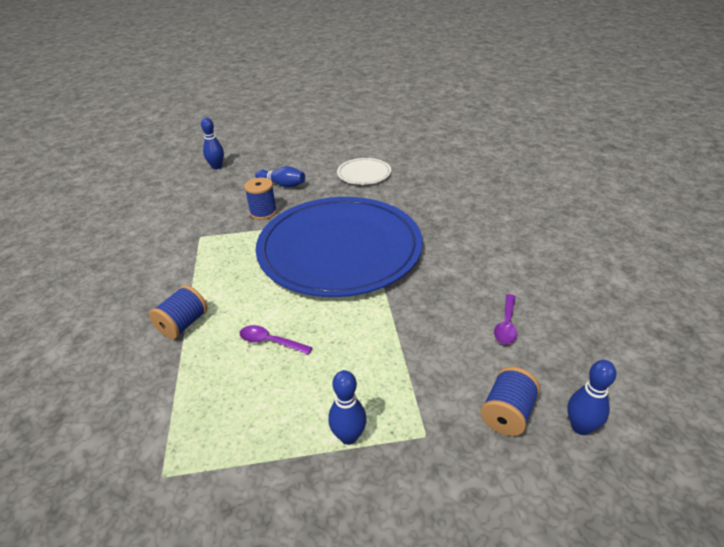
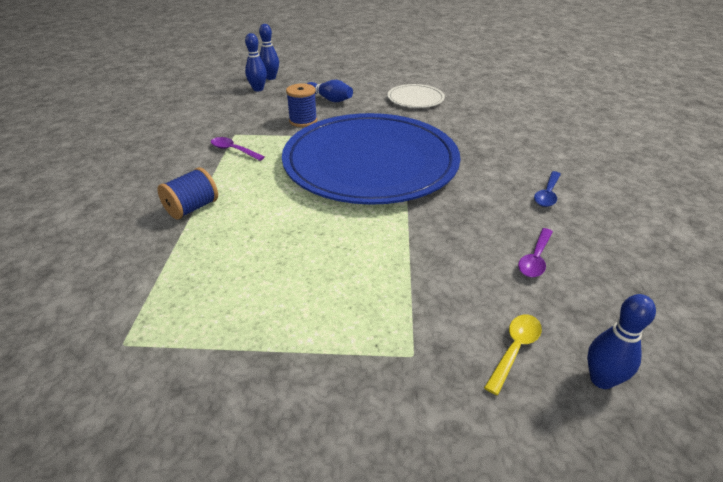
camera: 10 degrees right, 0 degrees up
purple spoon [240,325,313,355] -> purple spoon moved to [211,137,265,161]
blue bowling pin [328,370,367,445] -> blue bowling pin moved to [245,33,267,91]
blue spool [481,367,540,436] -> yellow spoon [484,315,542,395]
none -> blue spoon [534,171,561,207]

